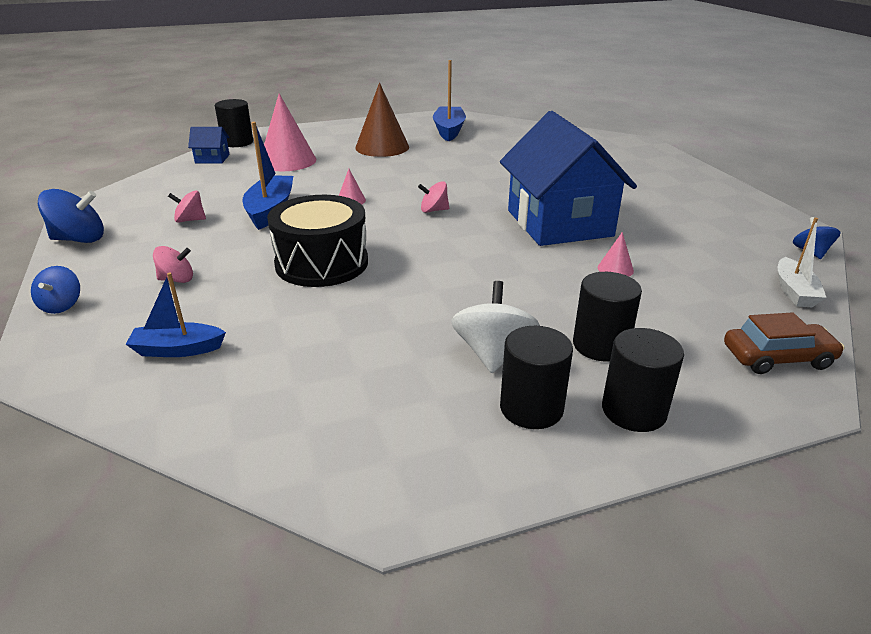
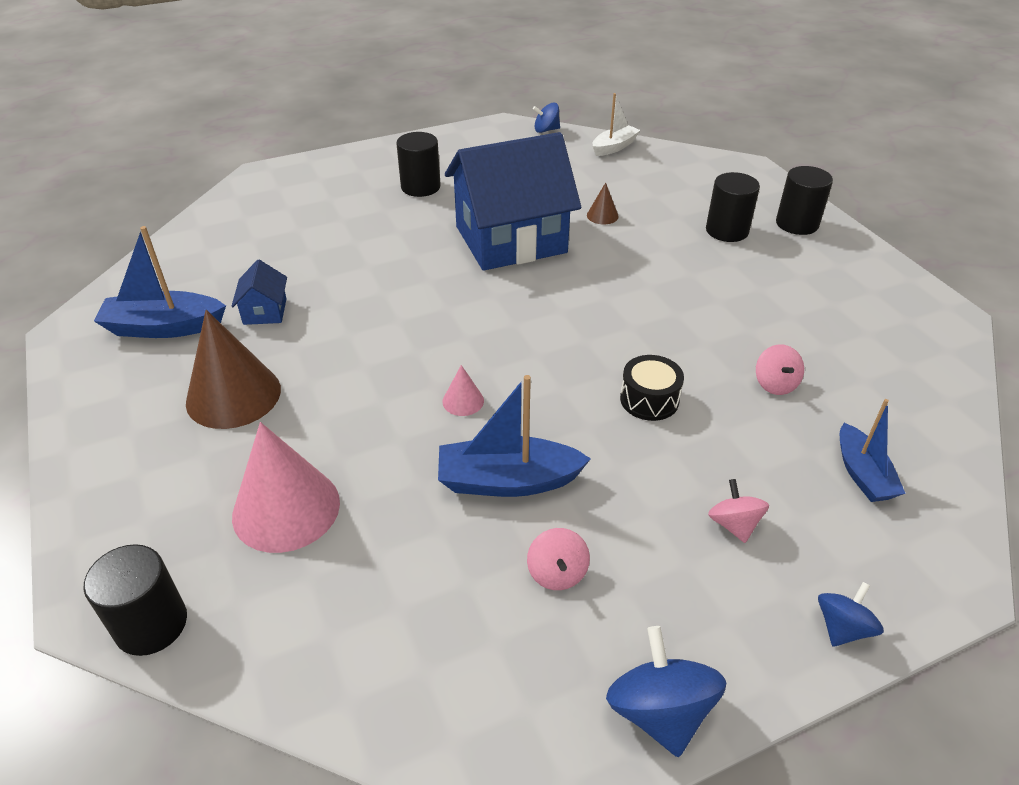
camera: 95 degrees left, 10 degrees up
blue spinning top [31,266,80,314] -> blue spinning top turned 45 degrees counterclockwise [818,582,884,647]
blue house [188,127,230,164] -> blue house moved to [231,260,287,325]
black drum [267,195,368,287] -> black drum [620,355,684,421], size x0.53
pink spinning top [418,181,449,213] -> pink spinning top moved to [756,344,804,395]
white spinning top [451,281,540,373] -> none
black cylinder [500,326,573,429] -> black cylinder moved to [396,132,441,197]
pink cone [598,232,634,276] -> brown cone [587,182,619,224]
brown car [724,312,844,374] -> none
white boat [778,217,827,307] -> white boat turned 45 degrees counterclockwise [593,93,640,156]

